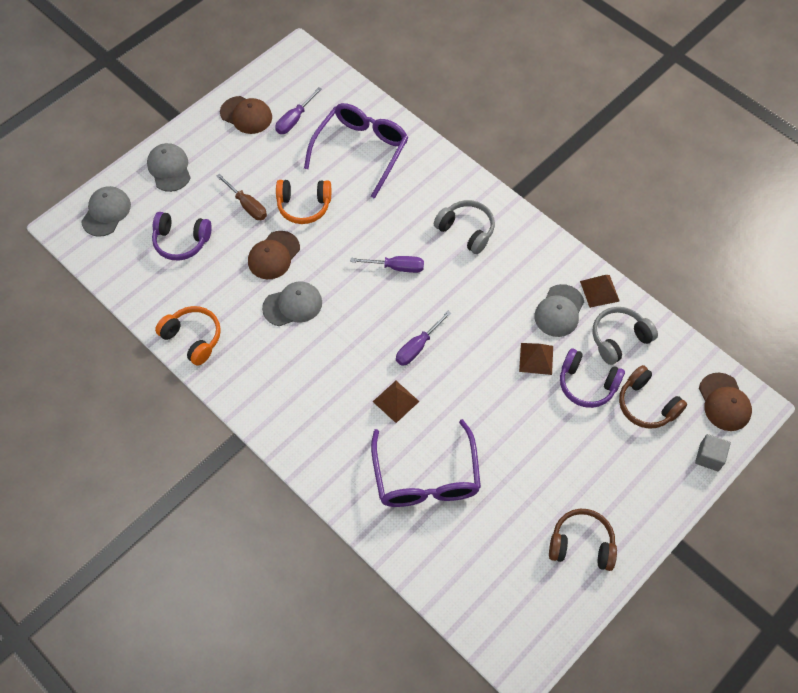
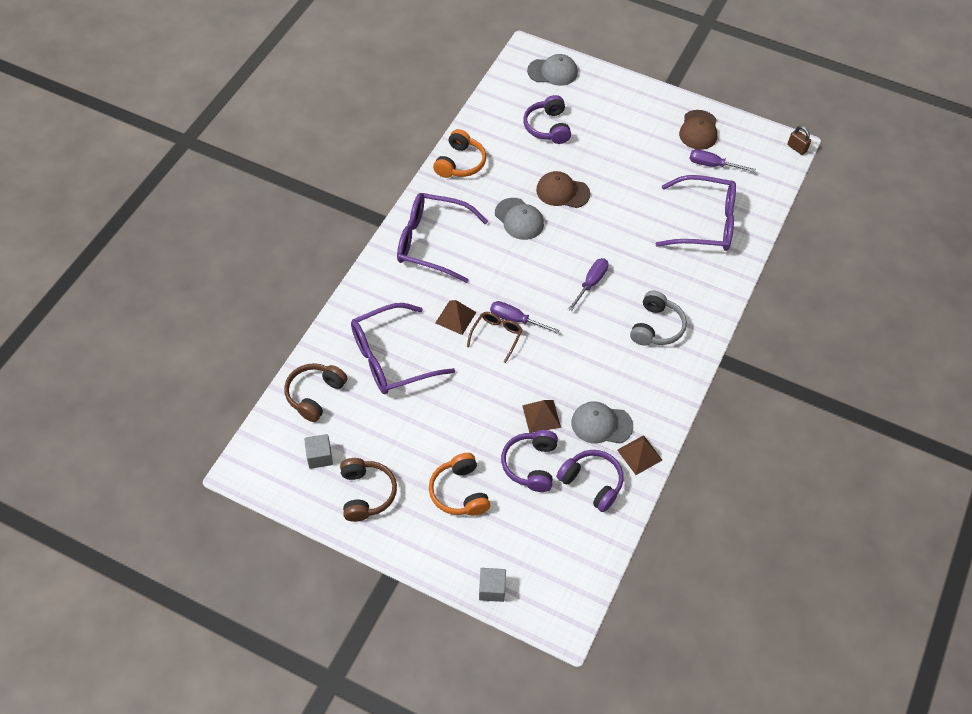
camera: 70 degrees right, 5 degrees down
grey cap [147,143,191,192] -> none
brown screwdriver [216,174,267,220] -> none
orange headphones [276,180,331,224] -> orange headphones moved to [429,453,490,516]
purple screwdriver [350,256,424,273] -> purple screwdriver turned 135 degrees counterclockwise [568,258,608,311]
grey headphones [593,307,658,365] -> purple headphones [557,450,623,512]
brown headphones [619,365,687,429] -> brown headphones moved to [284,363,347,422]
brown cap [699,373,752,431] -> none
none -> grey cube [304,434,333,469]
none -> purple glasses [397,193,488,283]
none -> brown glasses [467,312,522,363]
none -> brown padlock [787,126,811,155]

